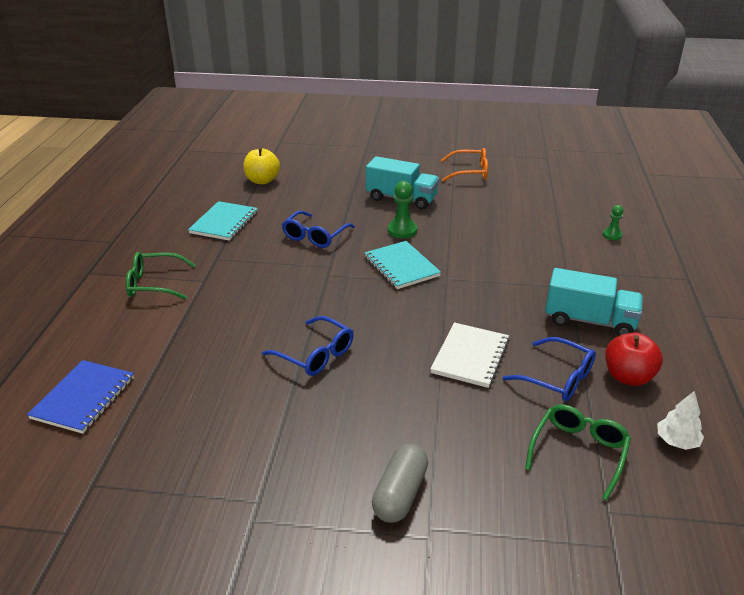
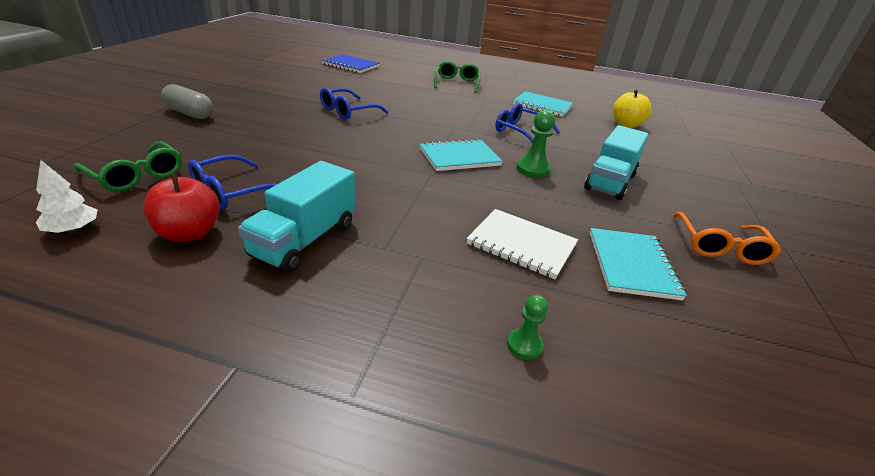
camera: 95 degrees right, 0 degrees up
white notebook [431,322,510,388] -> white notebook moved to [467,209,578,279]
none -> turquoise notebook [590,228,687,301]

